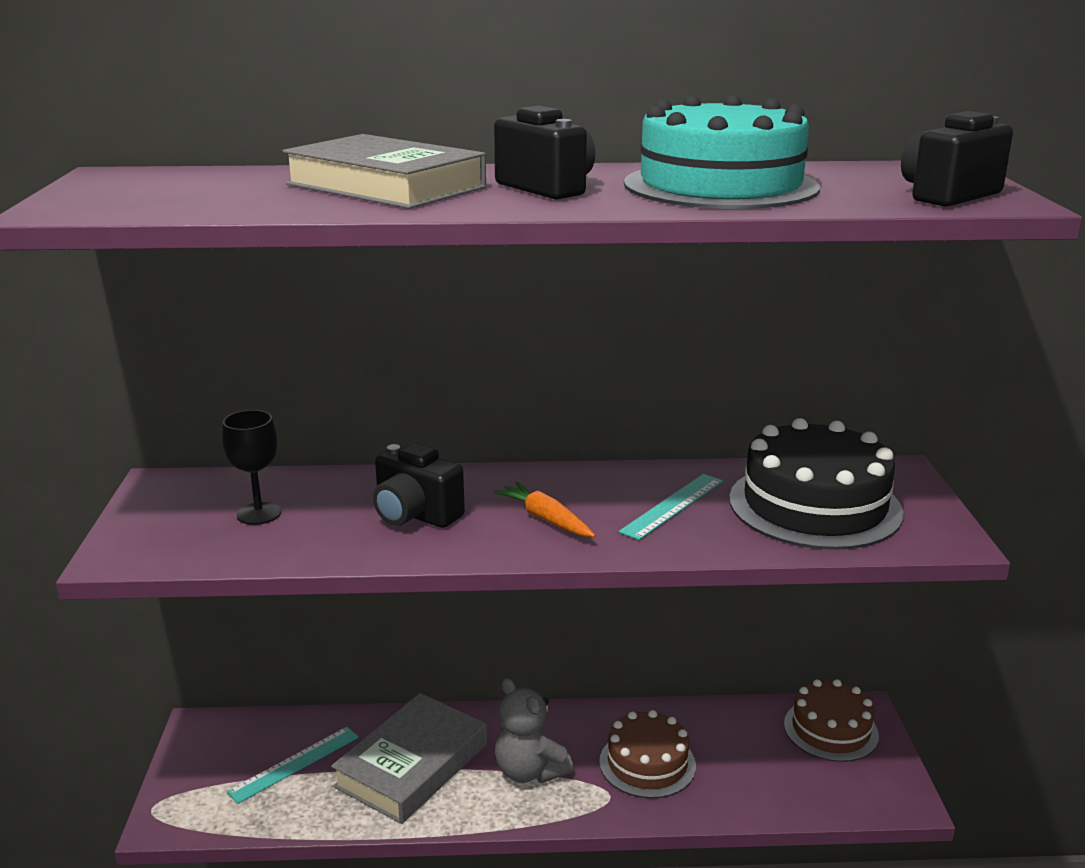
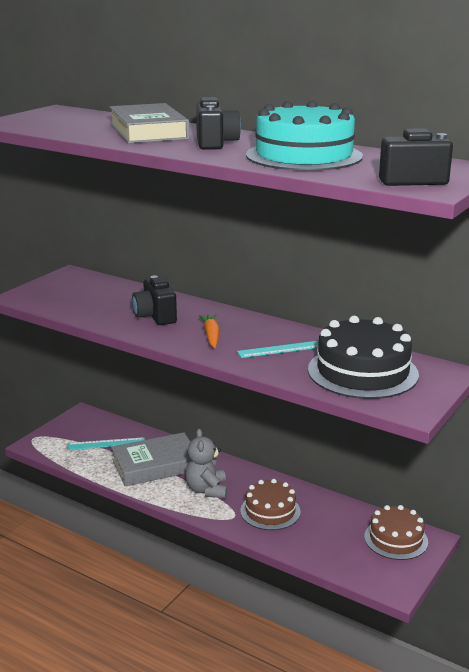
camera: 35 degrees right, 0 degrees up
black goblet [222,410,281,525] -> none

